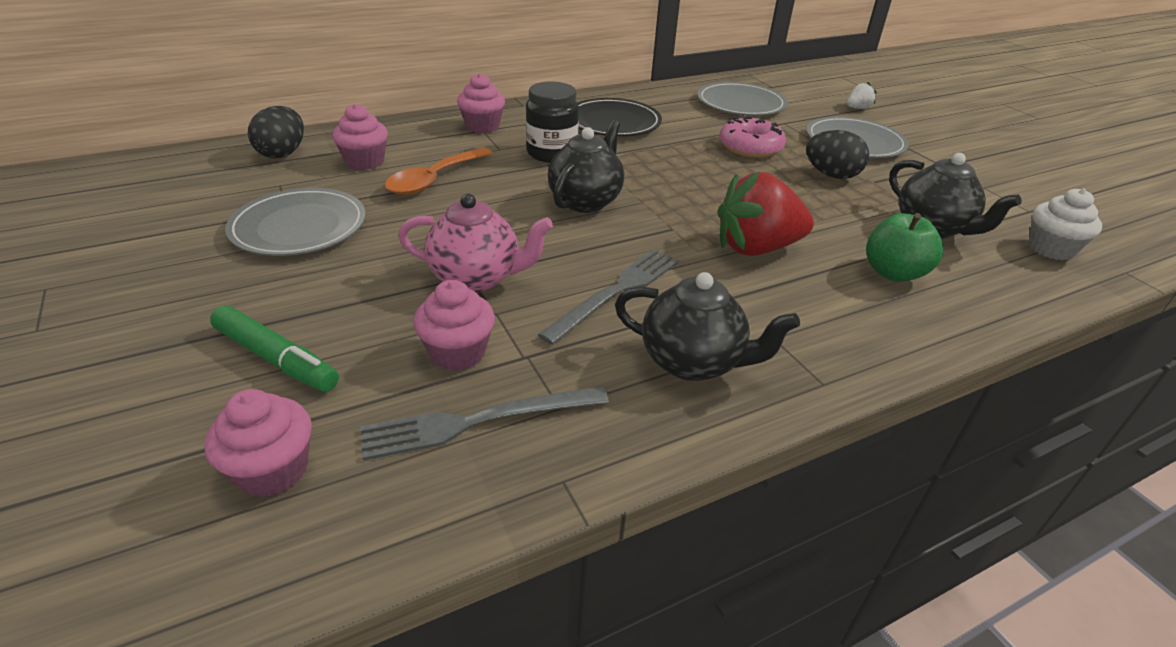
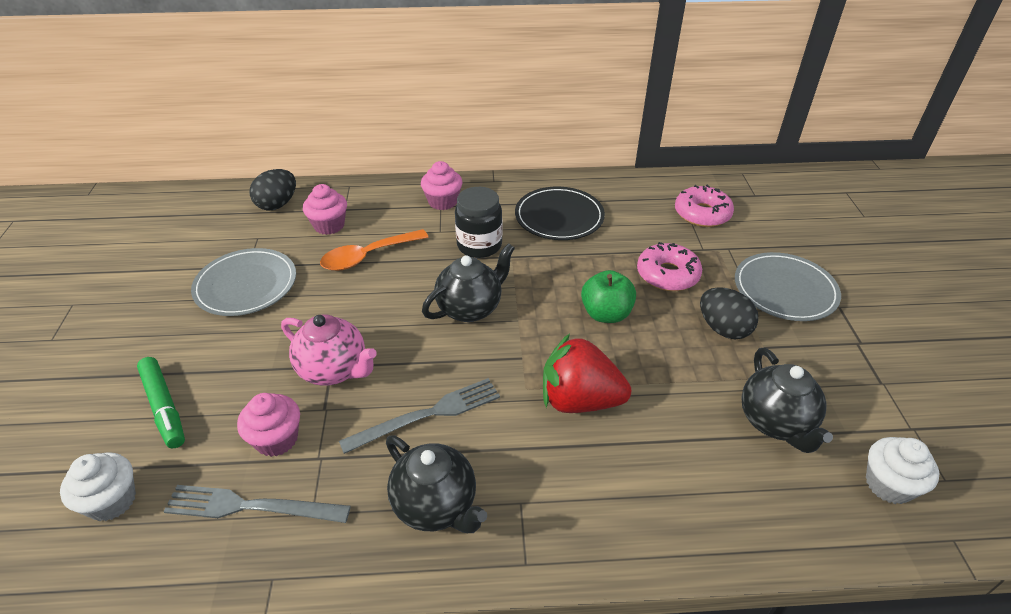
camera: 25 degrees right, 5 degrees up
pink cupcake [204,389,311,497] -> white cupcake [60,452,136,521]
grey plate [697,82,787,116] -> pink donut [675,185,734,227]
white strawberry [847,82,877,109] -> none
green apple [866,213,943,282] -> green apple moved to [581,270,636,323]

